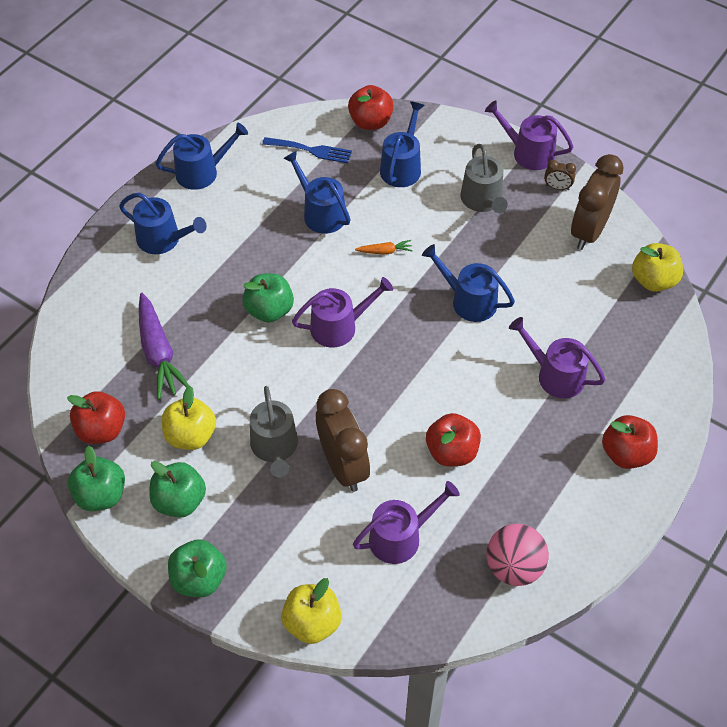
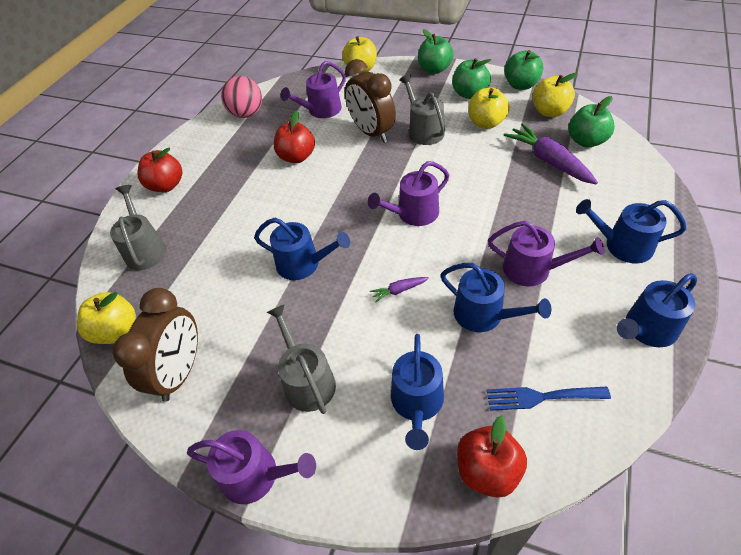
camera: 170 degrees right, 5 degrees down
red apple [67,391,125,444] -> yellow apple [533,73,578,117]
green apple [243,273,294,322] -> green apple moved to [568,96,615,148]
orange carrot [355,240,413,254] -> purple carrot [370,277,429,303]
purple watering can [509,317,606,398] -> purple watering can moved to [488,221,604,286]
brown clock [544,160,576,190] -> none
none -> grey watering can [110,185,166,270]

